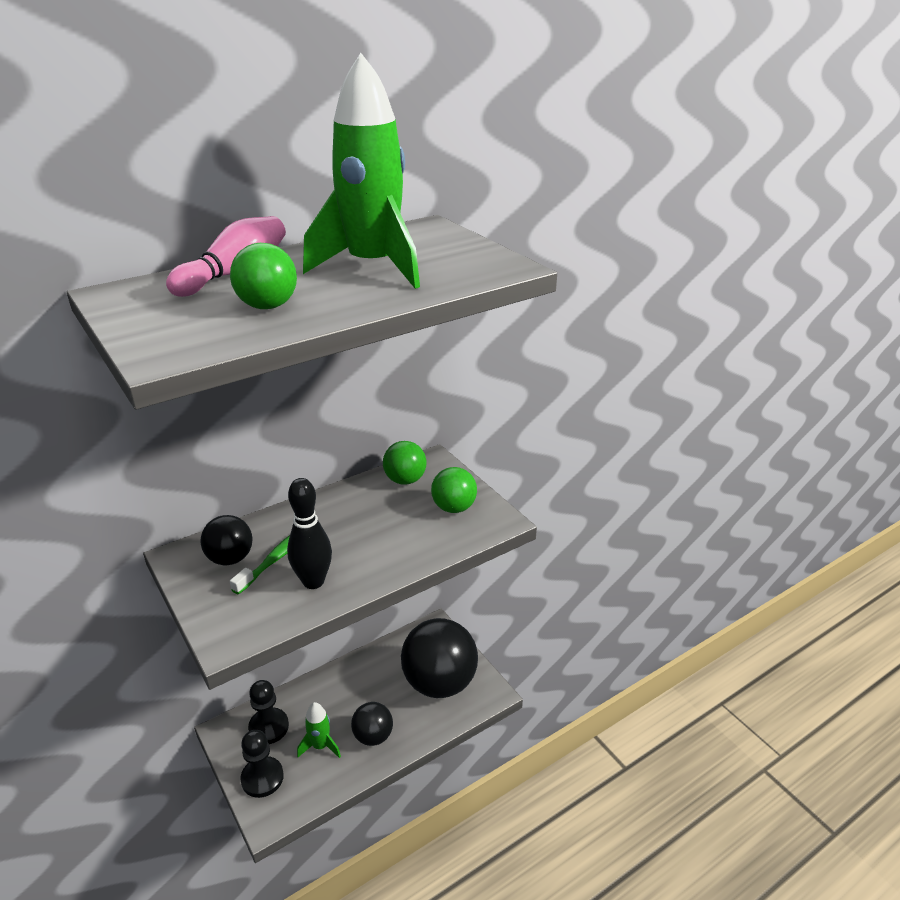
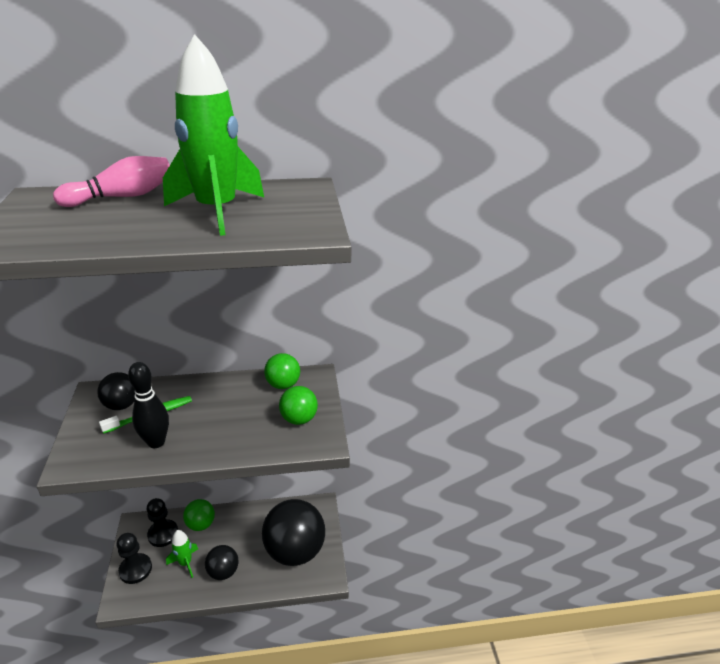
camera: 25 degrees right, 0 degrees up
green ball [230,243,297,309] -> green ball moved to [183,499,215,531]

